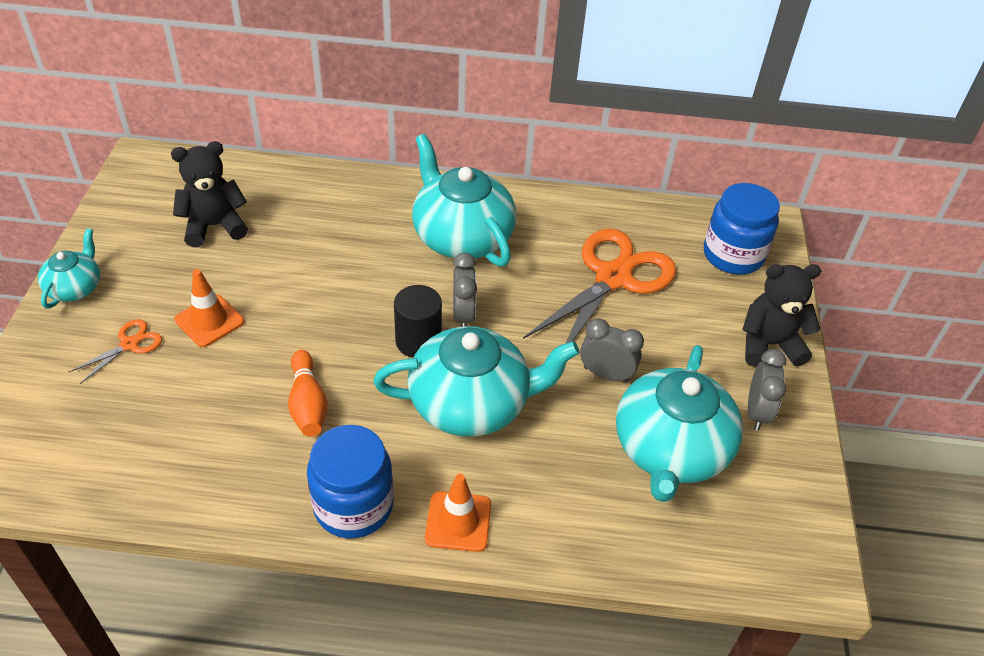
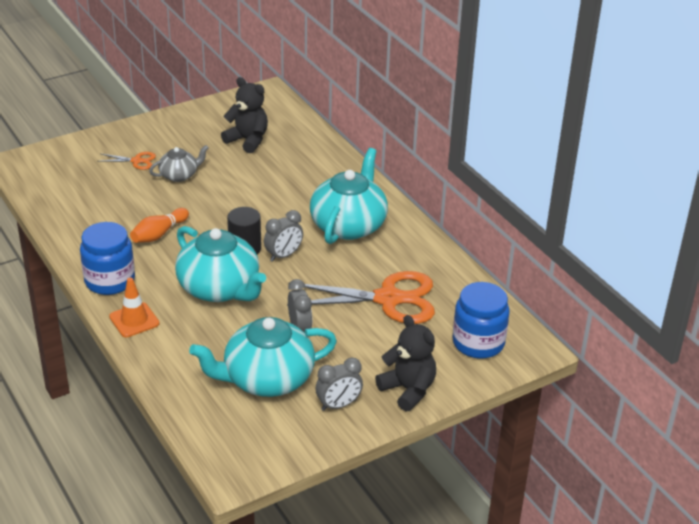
camera: 55 degrees right, 10 degrees down
turquoise teapot [38,228,100,309] -> none
orange traffic cone [175,269,244,347] -> grey teapot [149,145,209,182]

